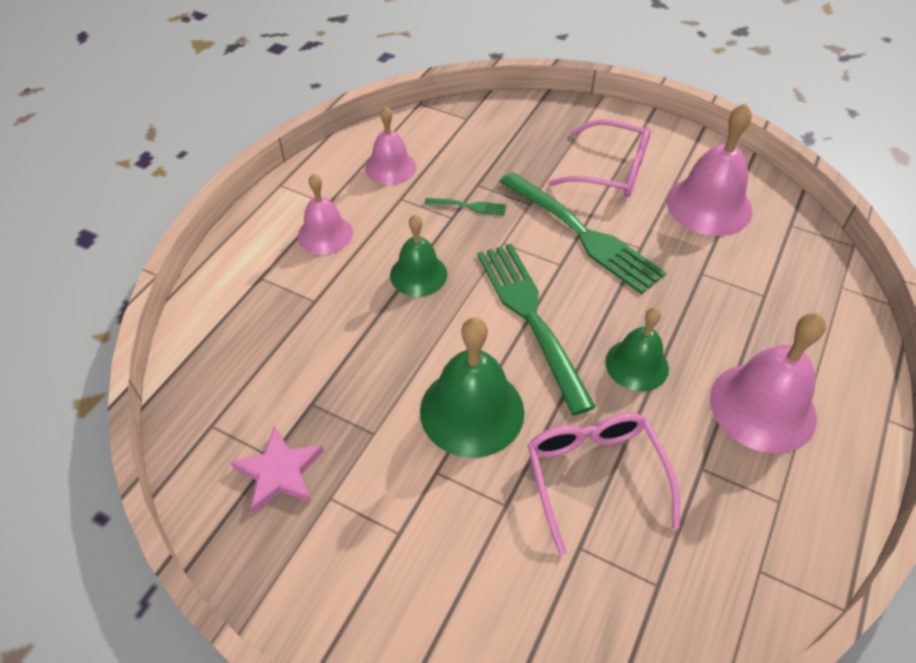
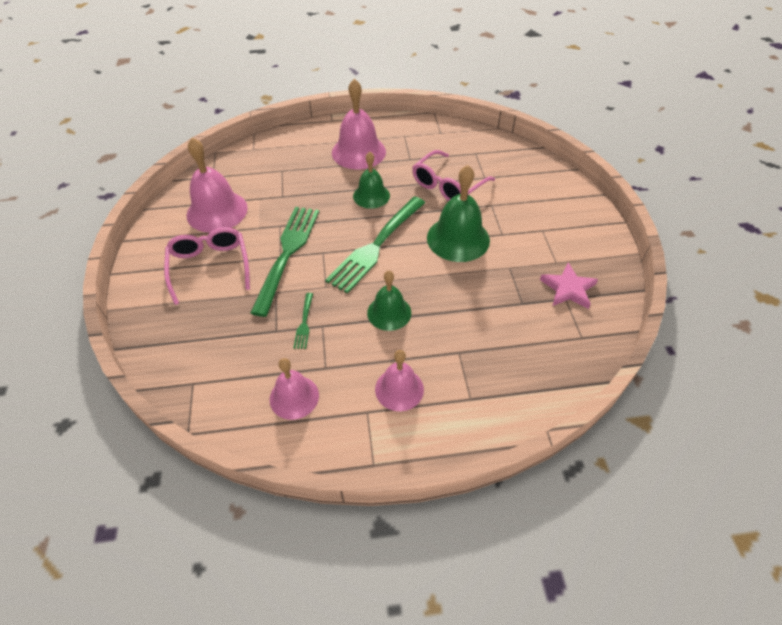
camera: 125 degrees left, 0 degrees up
green fork [424,198,506,216] -> green fork turned 150 degrees counterclockwise [293,293,313,349]

